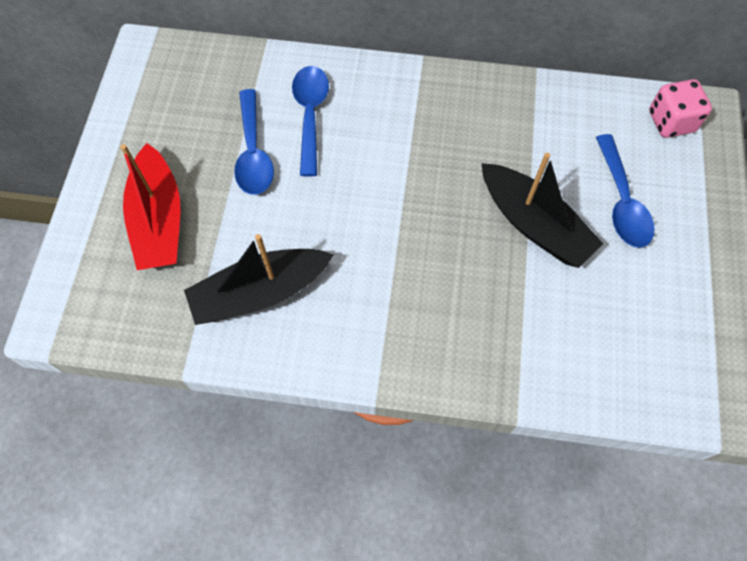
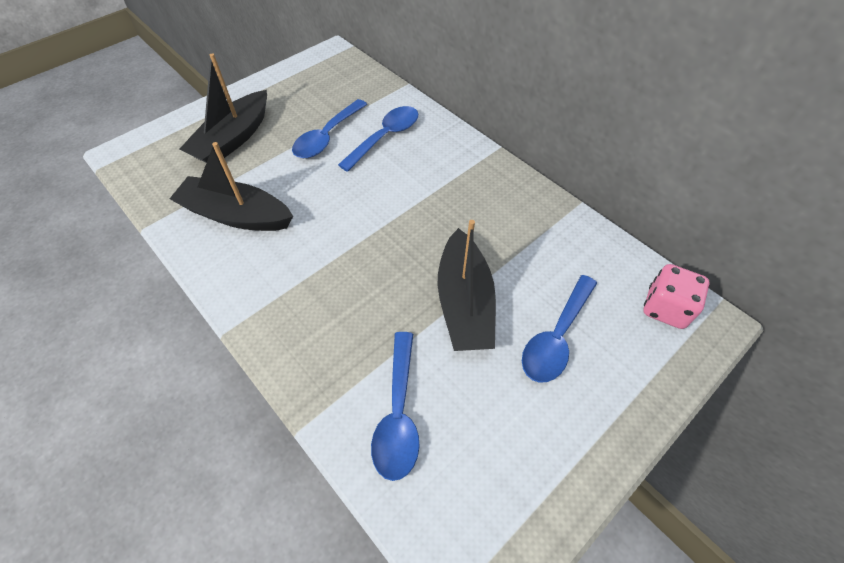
camera: 40 degrees right, 10 degrees down
red boat [120,143,180,270] -> black boat [180,53,267,163]
none -> blue spoon [371,332,420,481]

